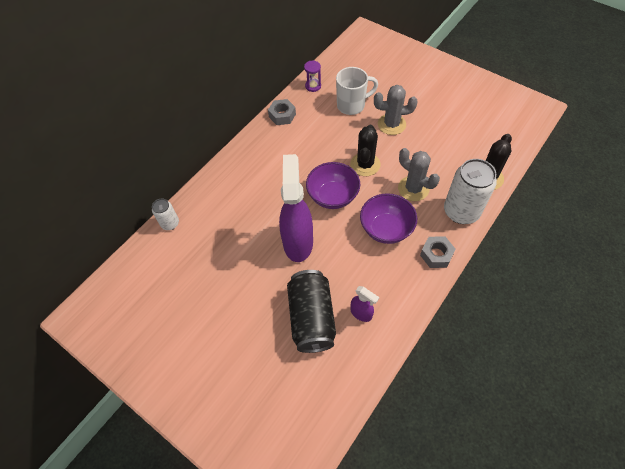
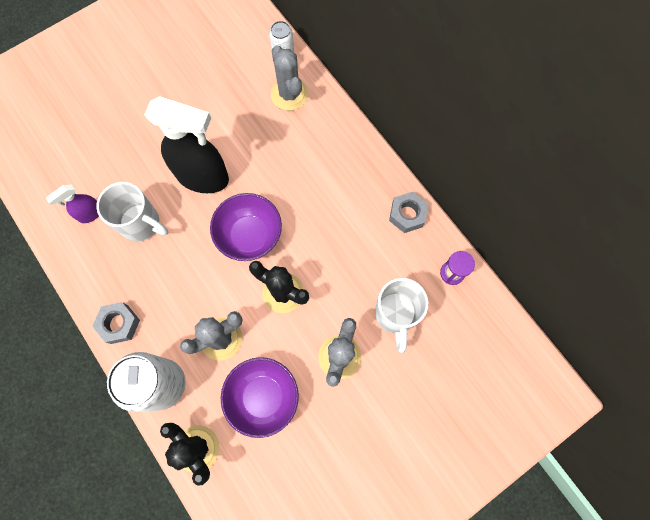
camera: 105 degrees right, 15 degrees up
purple spray bottle [279,154,313,262] -> black spray bottle [144,96,229,193]
black can [287,270,336,353] -> none
purple bowl [360,193,417,244] -> purple bowl moved to [221,357,299,438]
none -> white mug [96,182,168,241]
none -> grey cactus [271,45,308,111]

